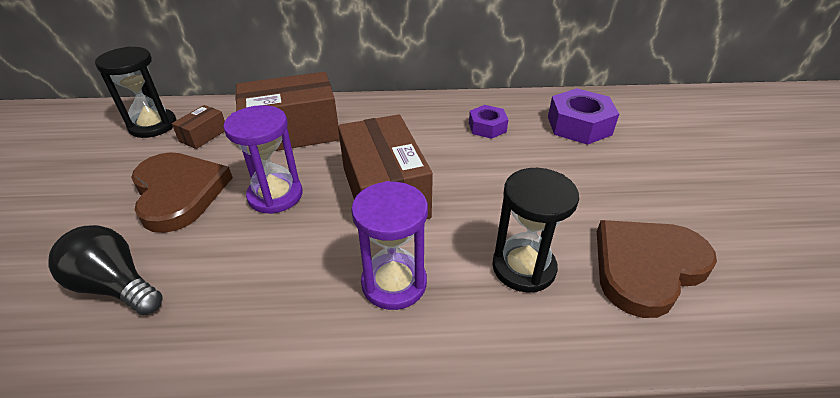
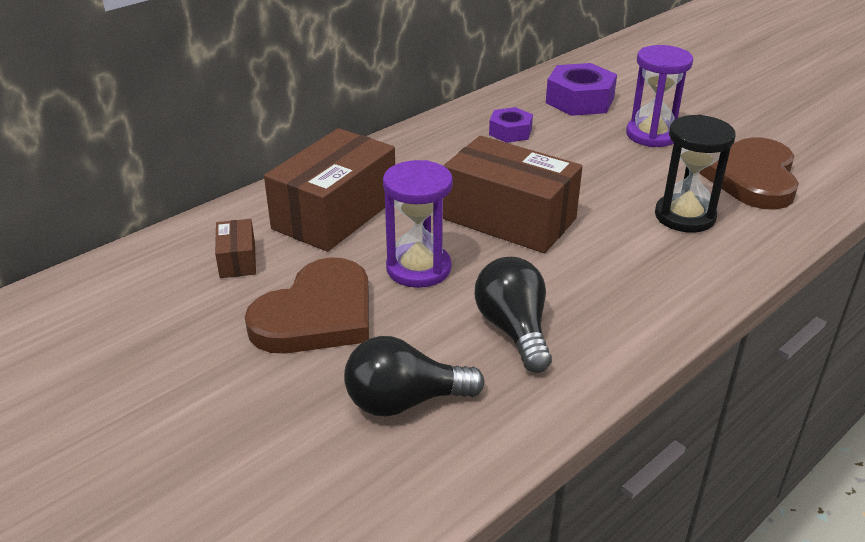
camera: 40 degrees left, 5 degrees down
black hourglass [95,46,176,138] -> none
brown heart [131,152,233,233] -> brown heart turned 105 degrees clockwise [245,257,369,354]
purple hourglass [351,181,428,310] -> purple hourglass moved to [626,45,693,147]
none -> black light bulb [475,257,552,373]

